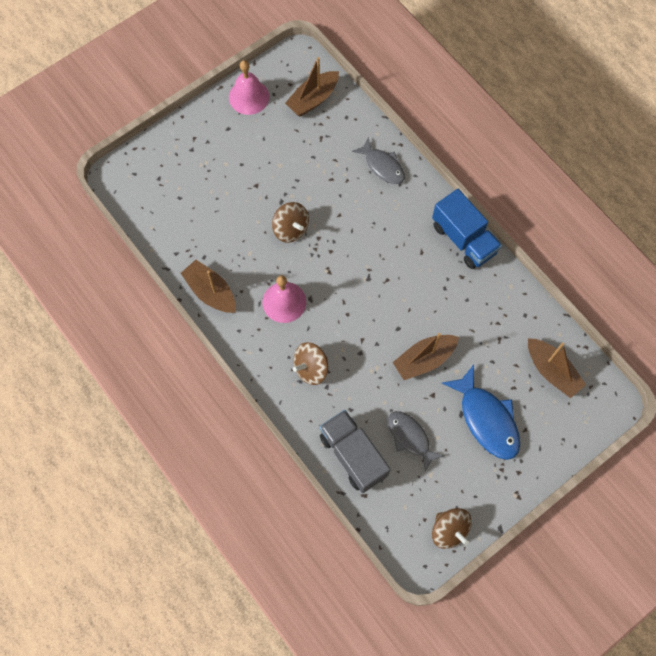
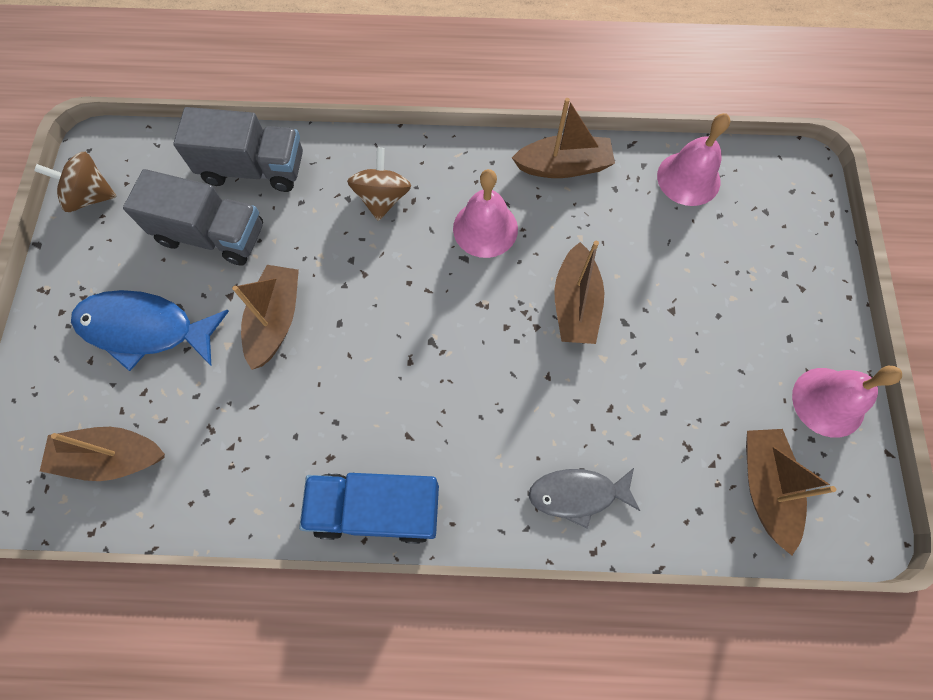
camera: 130 degrees right, 0 degrees up
brown spinning top [272,202,309,243] -> brown boat [554,241,604,344]
grey fish [388,411,444,472] -> grey truck [123,169,263,266]
none -> pink bell [657,113,730,206]

